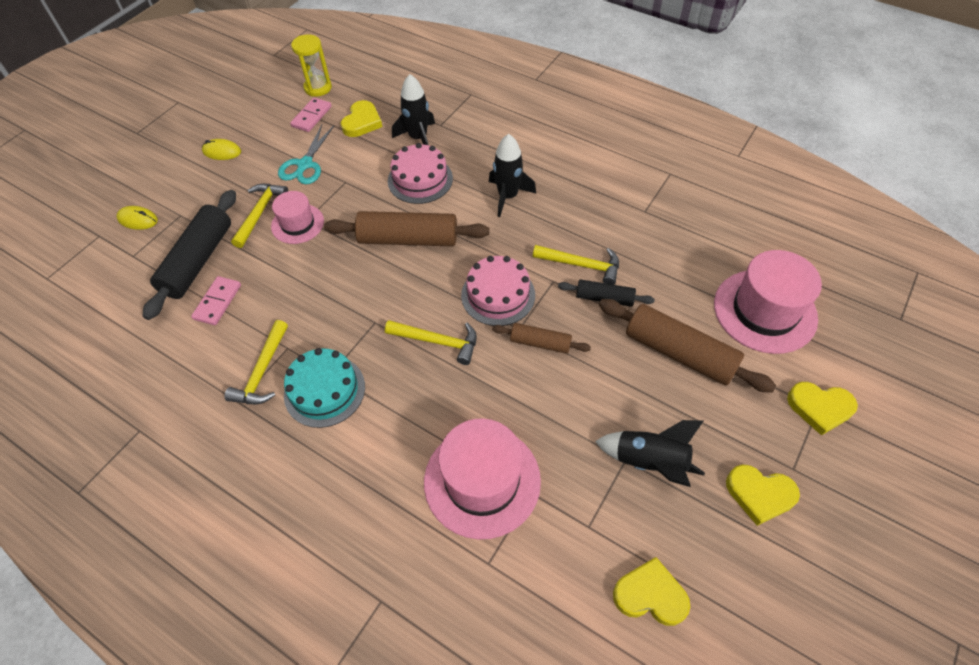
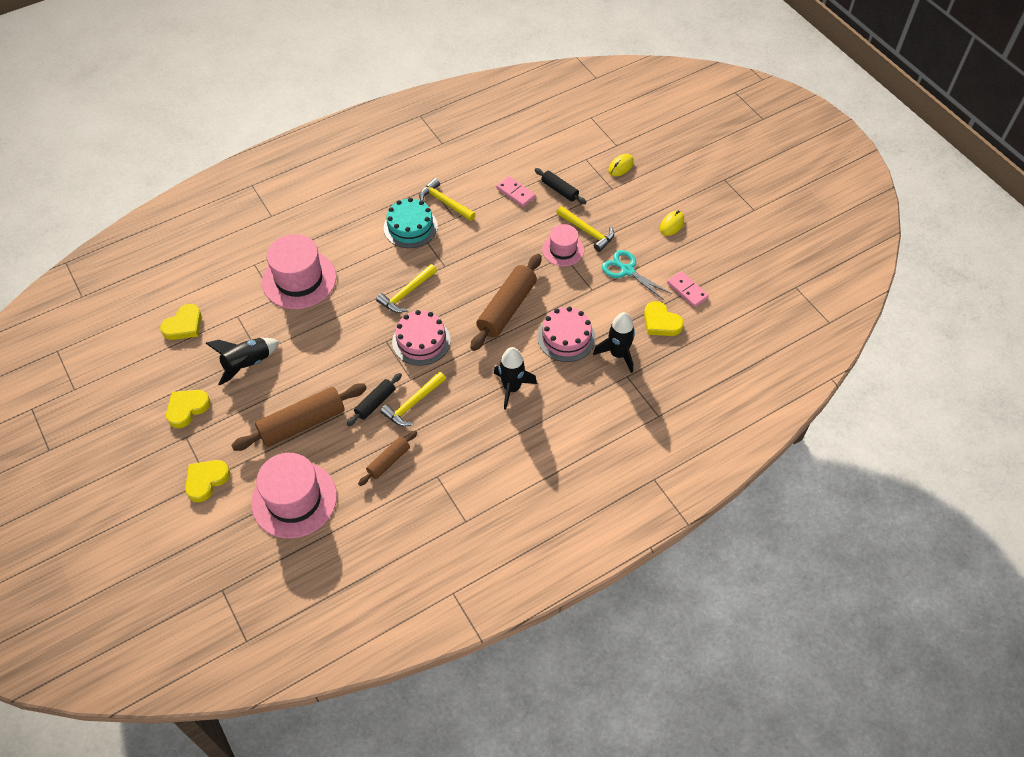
camera: 115 degrees right, 0 degrees up
black rolling pin [143,190,236,320] -> black rolling pin [534,168,586,204], size x0.55
yellow hourglass [291,34,332,97] -> none
brown rolling pin [492,323,591,354] -> brown rolling pin moved to [358,430,417,486]

